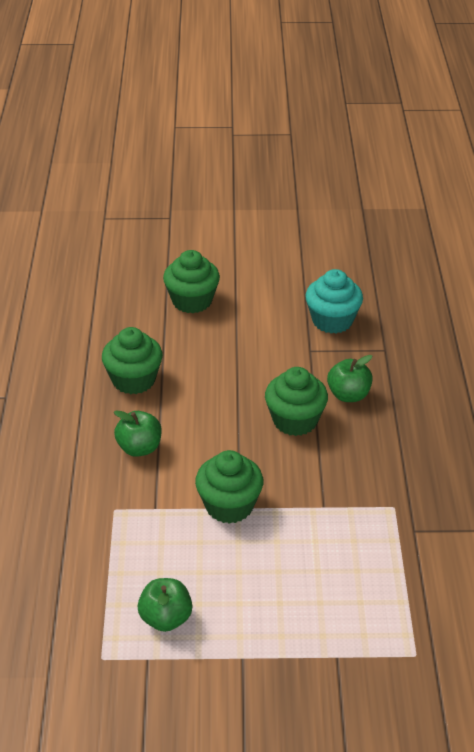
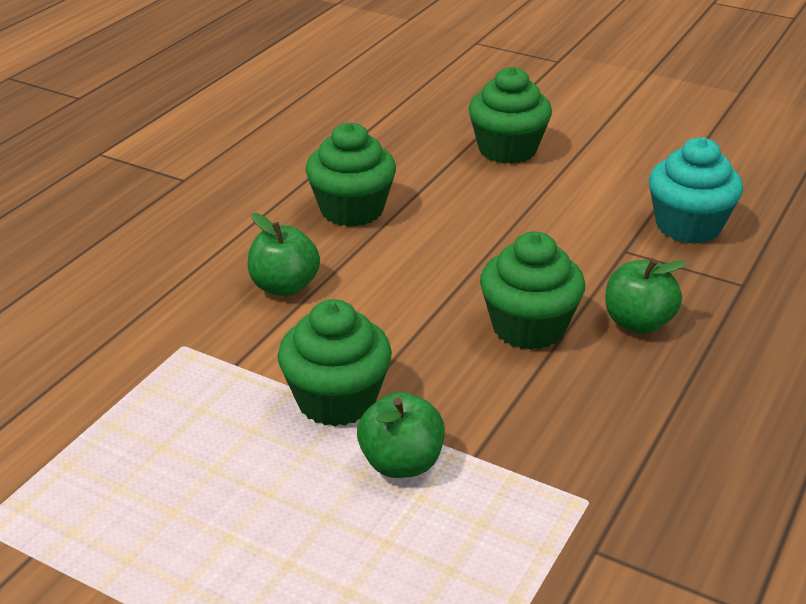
camera: 30 degrees right, 5 degrees down
green apple [138,578,192,632] -> green apple moved to [357,392,445,478]

